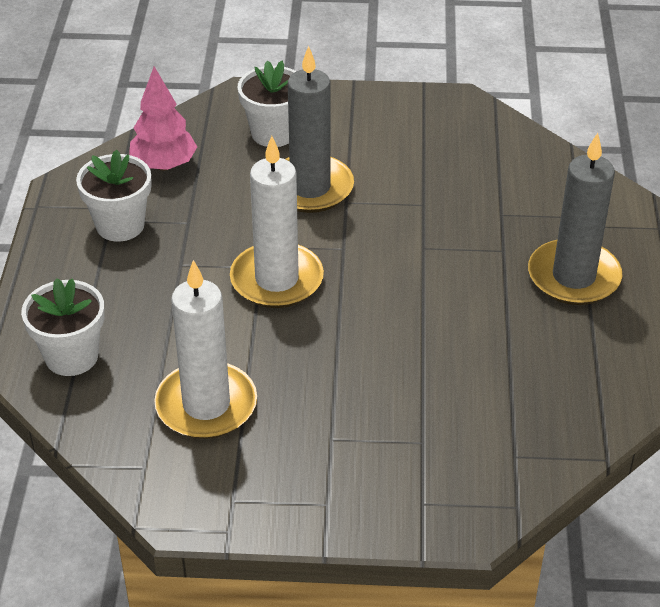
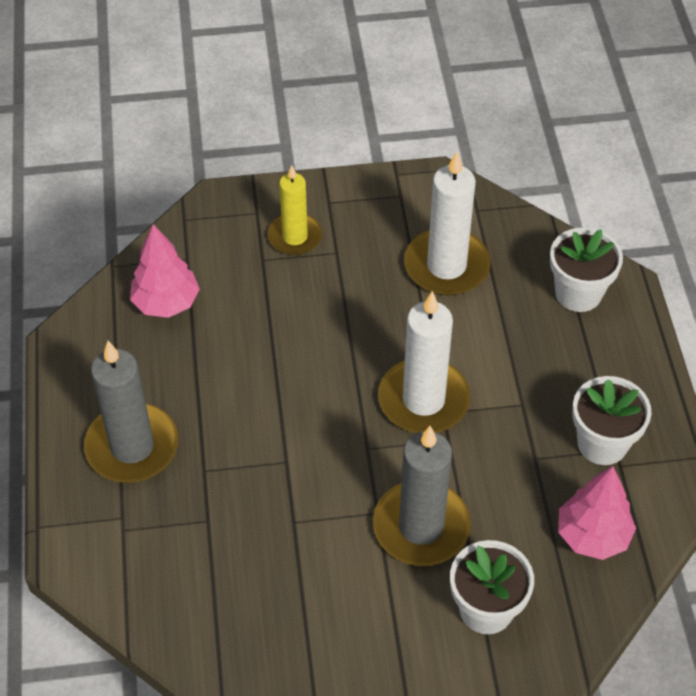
camera: 170 degrees right, 10 degrees up
none -> pink tree [130,224,200,318]
none -> yellow candle [267,165,322,255]

